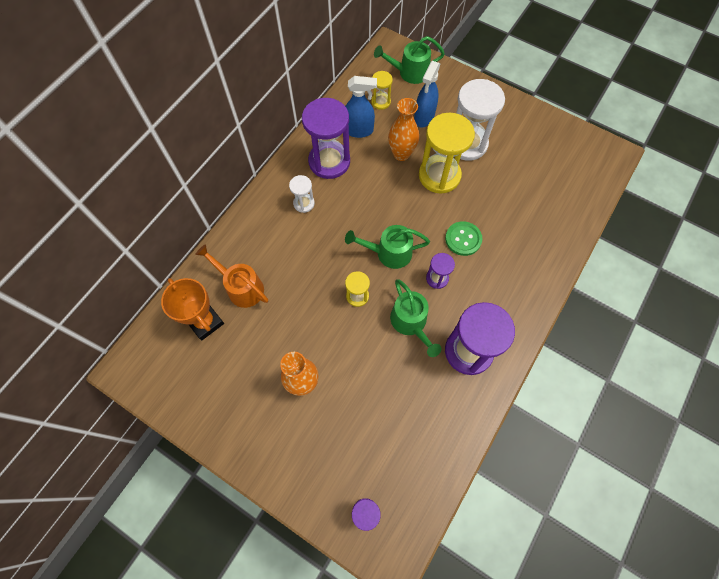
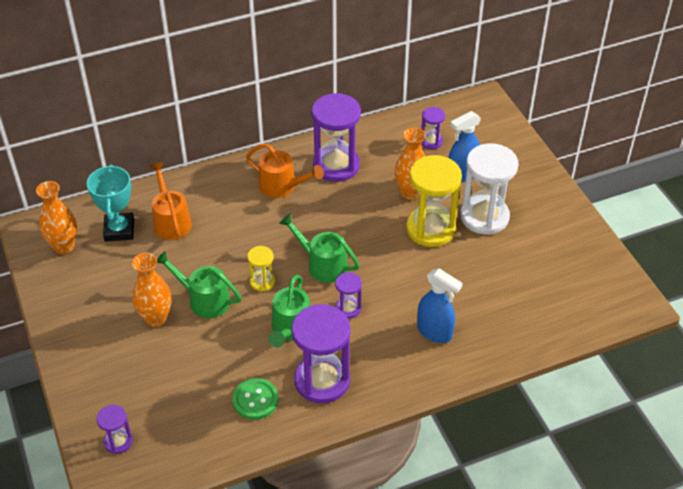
camera: 35 degrees right, 20 degrees down
orange trophy [161,278,224,341] -> turquoise trophy [87,164,134,242]
white hourglass [289,175,315,213] -> orange watering can [246,143,324,198]
blue spray bottle [345,76,377,138] -> blue spray bottle moved to [417,268,463,343]
yellow hourglass [371,71,393,110] -> purple hourglass [421,107,445,149]
green watering can [374,36,445,84] -> green watering can moved to [157,251,242,318]
green button [445,221,482,256] -> green button moved to [232,378,278,420]
none -> orange vase [36,181,77,254]

